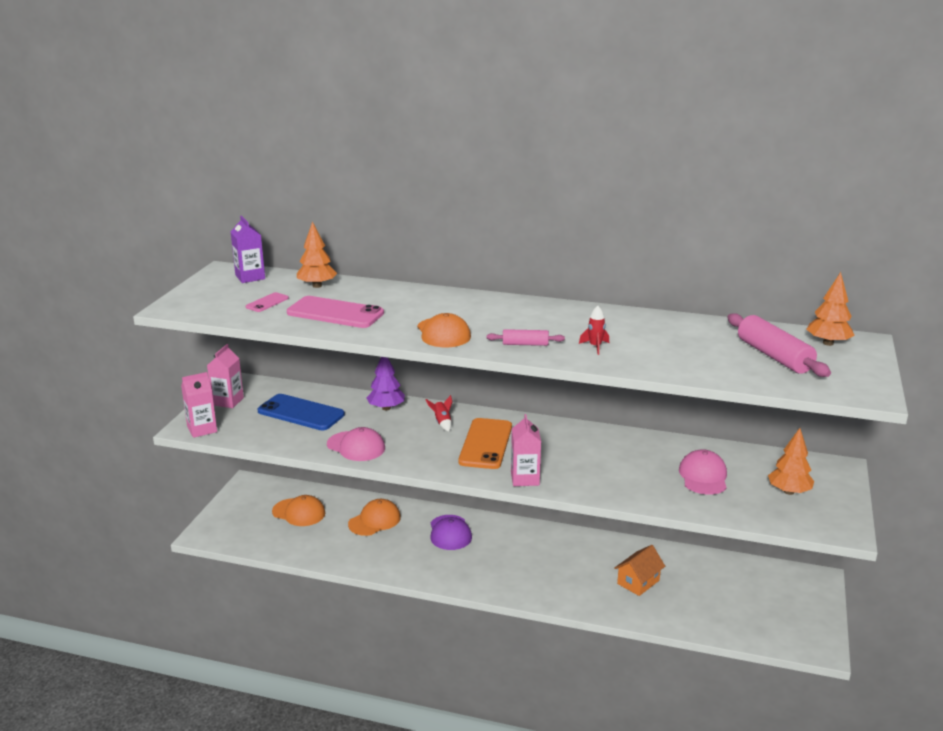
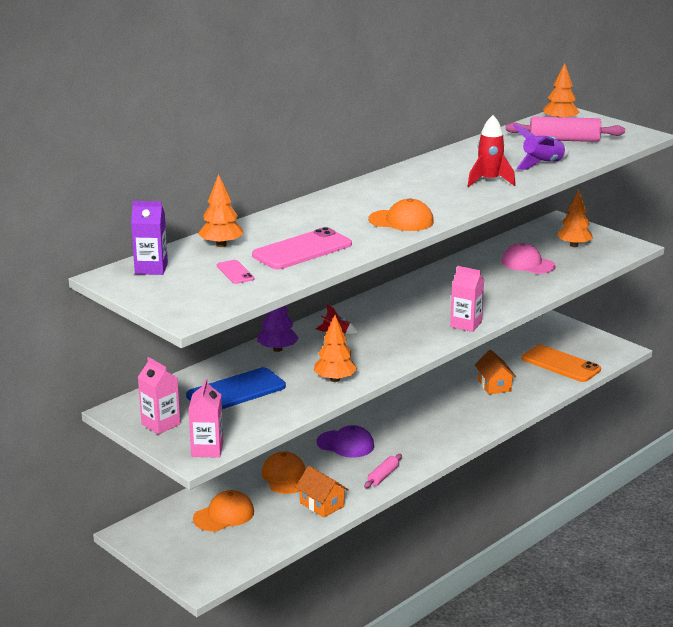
camera: 60 degrees left, 0 degrees up
pink cap [327,427,385,461] -> orange tree [314,315,357,382]
orange phone [458,418,512,469] -> orange phone moved to [522,345,601,382]
pink rolling pin [487,329,565,346] -> pink rolling pin moved to [364,454,402,488]
red rocket [579,306,609,355] -> red rocket [468,115,515,187], size x1.74
none -> orange house [295,466,349,518]
none -> purple rocket [513,124,569,170]

